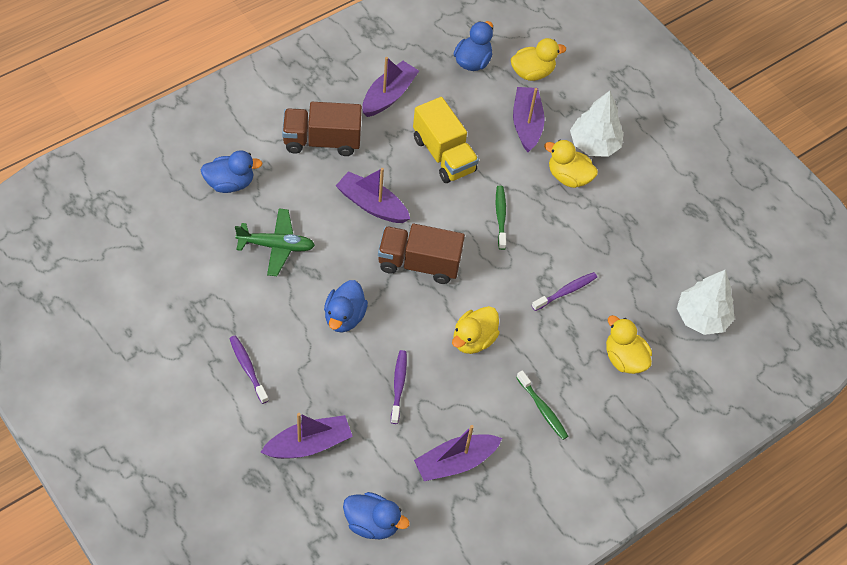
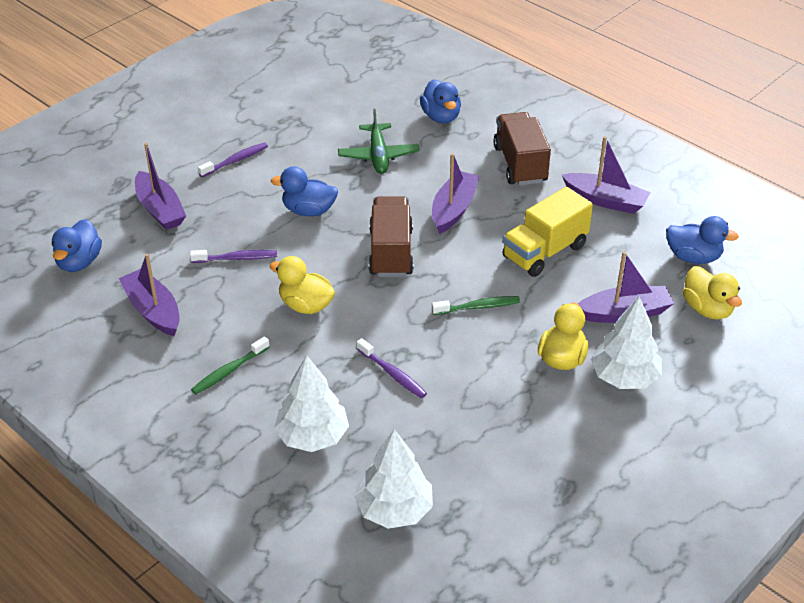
camera: 85 degrees right, 15 degrees down
yellow duck [606,315,652,374] -> white tree [274,355,349,452]

